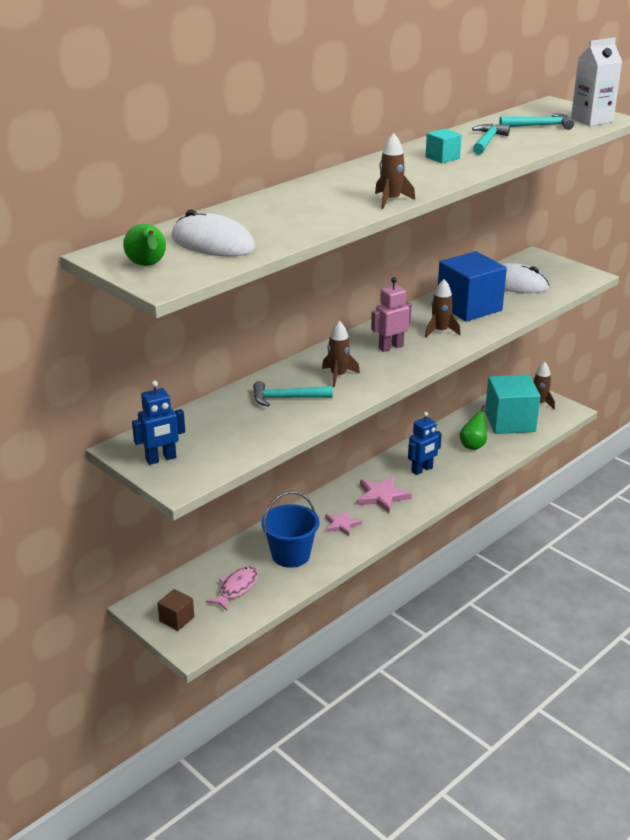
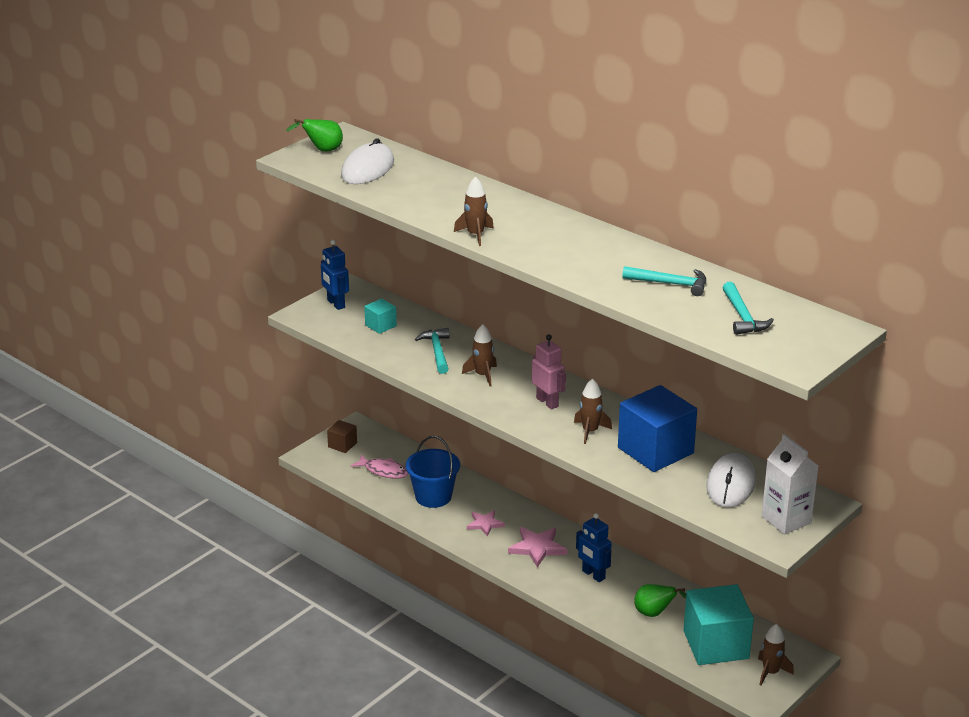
camera: 85 degrees right, 0 degrees up
turquoise cube [425,129,462,163] -> turquoise cube moved to [364,299,397,334]
white carton [571,37,622,126] -> white carton moved to [762,434,818,534]

